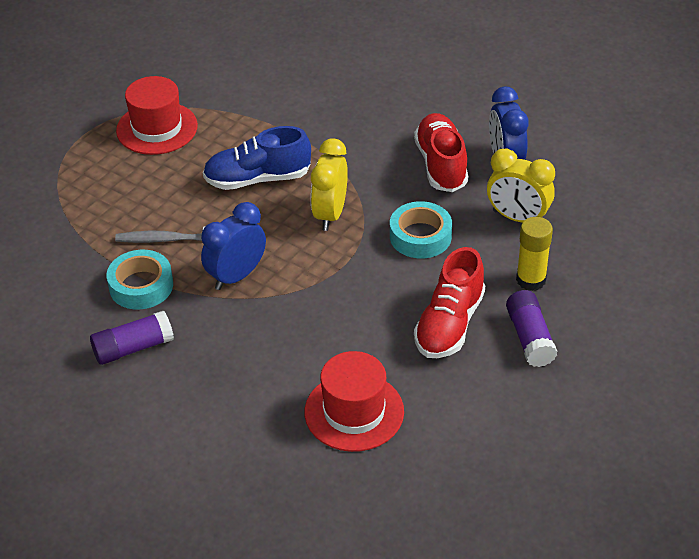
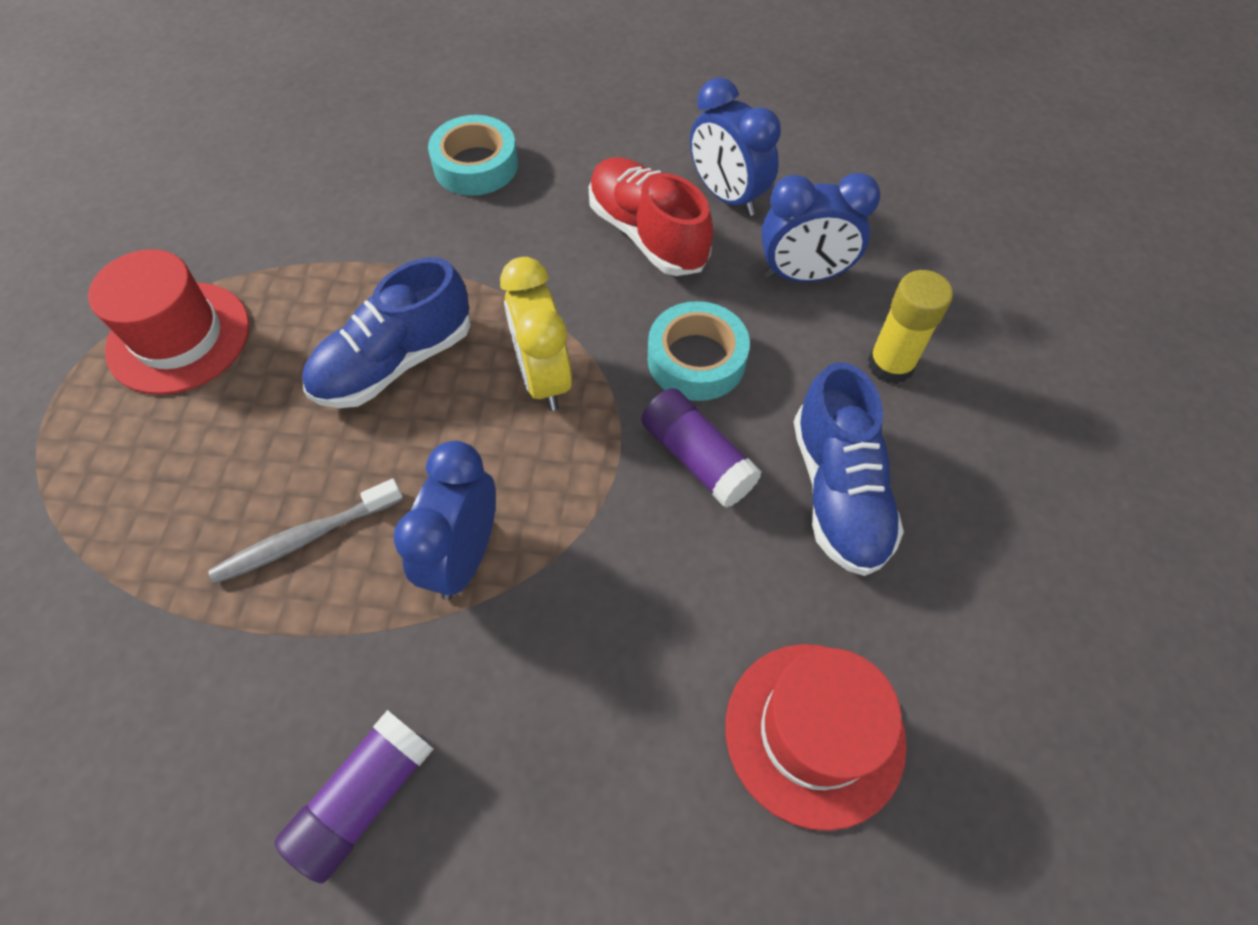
camera: 30 degrees left, 15 degrees up
turquoise tape [107,250,173,310] -> turquoise tape moved to [428,115,518,196]
red shoe [414,247,485,358] -> blue shoe [794,362,904,576]
yellow clock [487,148,555,222] -> blue clock [761,173,880,282]
purple glue stick [506,290,558,367] -> purple glue stick moved to [641,388,762,508]

